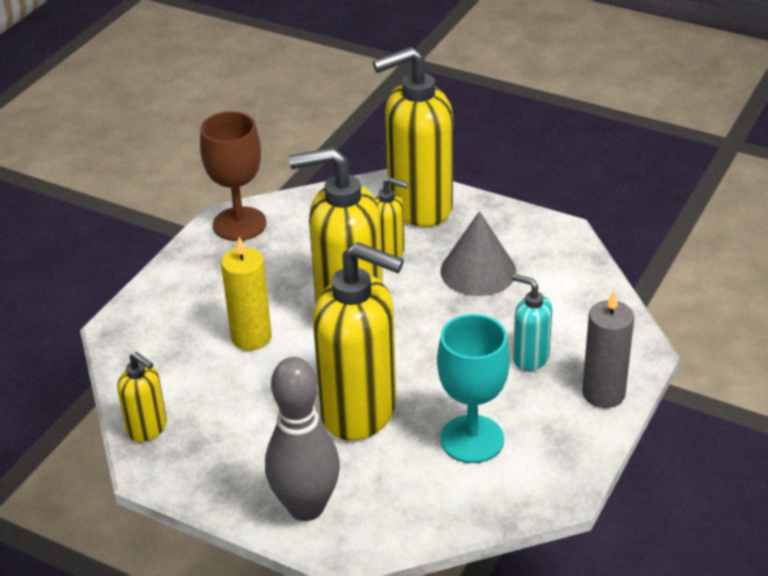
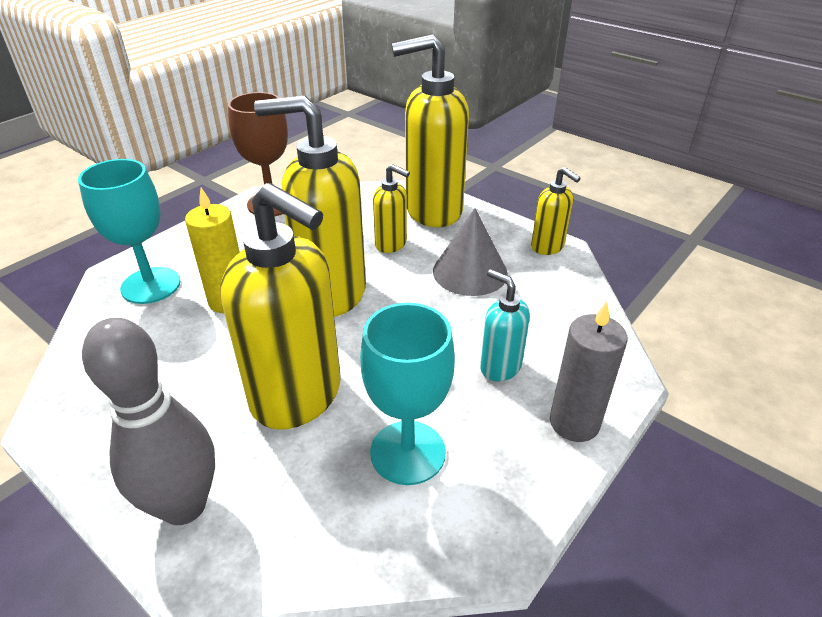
camera: 10 degrees right, 0 degrees up
yellow soap dispenser [117,352,167,442] -> yellow soap dispenser moved to [531,167,581,255]
none -> turquoise goblet [78,159,180,304]

